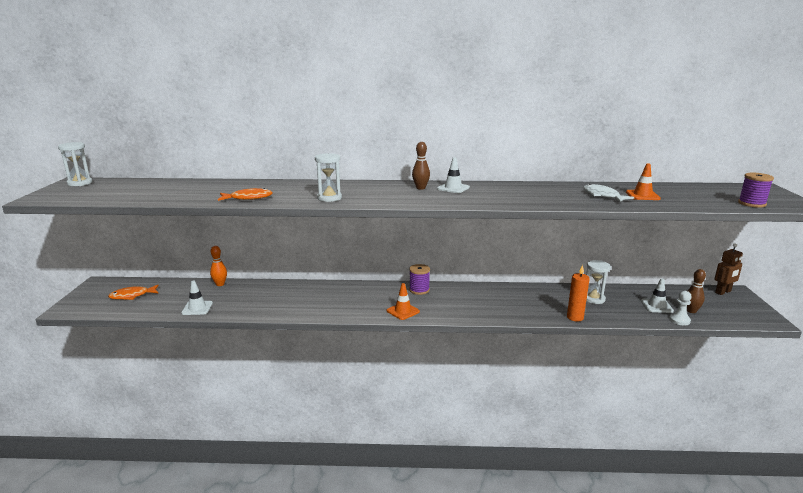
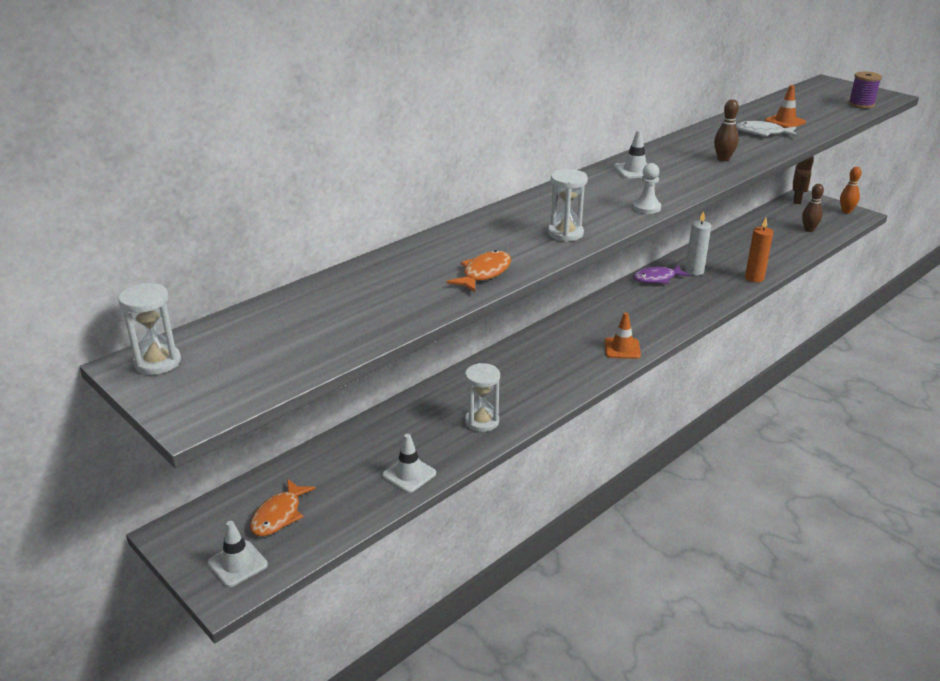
camera: 45 degrees left, 10 degrees up
orange bowling pin [210,246,227,286] -> orange bowling pin moved to [840,167,862,213]
purple spool [409,264,430,295] -> none
brown bowling pin [412,142,430,190] -> brown bowling pin moved to [714,99,739,161]
white hourglass [586,260,611,304] -> white hourglass moved to [465,363,500,432]
white traffic cone [641,278,674,313] -> white traffic cone moved to [207,521,268,587]
white pawn [669,291,692,325] -> white pawn moved to [633,163,661,214]
none -> purple fish [633,265,690,284]
none -> white candle [685,211,711,276]

